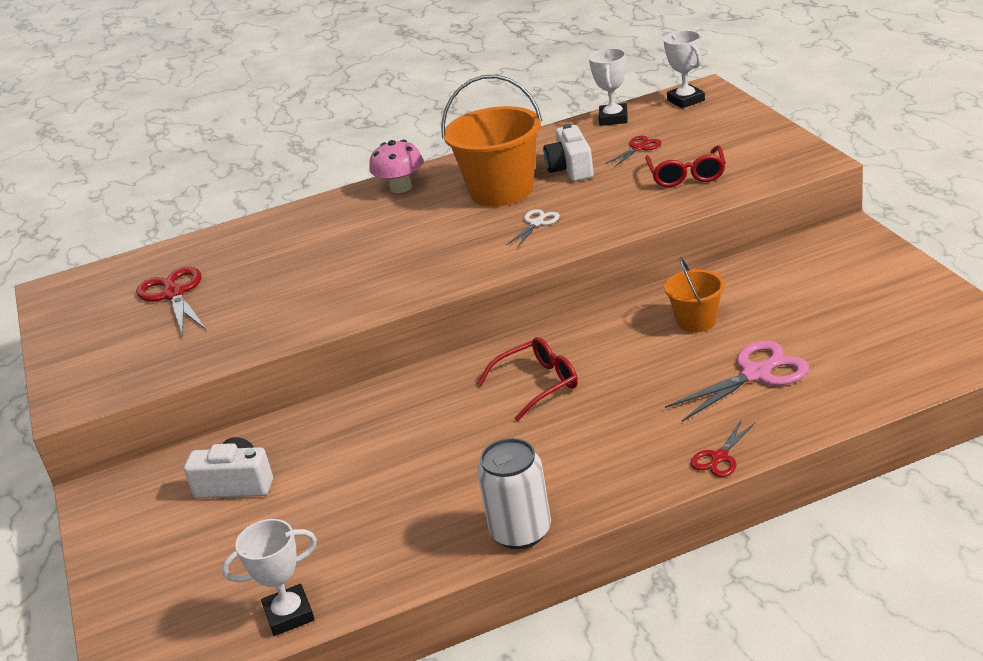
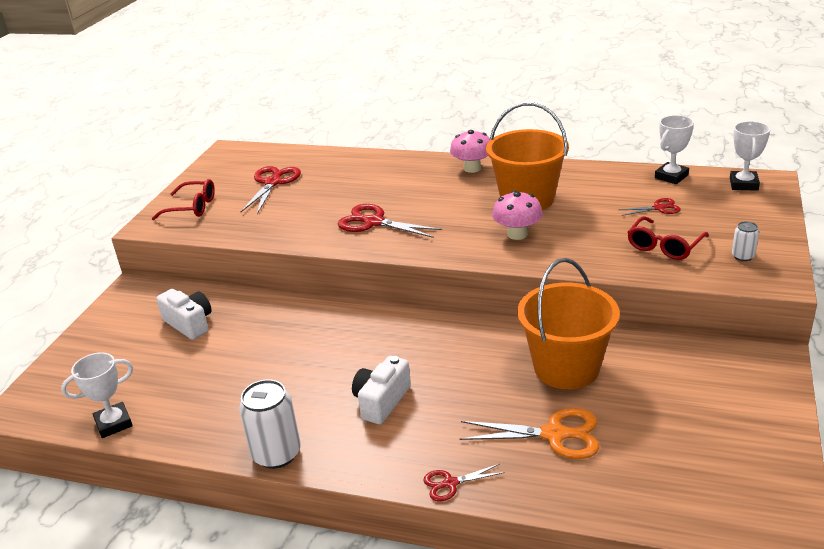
camera: 35 degrees right, 0 degrees up
white trophy [222,519,317,636] -> white trophy turned 45 degrees counterclockwise [61,352,133,438]
red glasses [477,337,578,421] -> red glasses moved to [152,179,215,220]
white scissors [506,209,560,248] -> pink mushroom [492,191,543,240]
white camera [543,124,594,181] -> white camera moved to [352,356,411,424]
orange bucket [664,257,725,333] -> orange bucket [517,258,620,389], size x1.85
pink scissors [665,341,809,422] -> orange scissors [460,408,599,459]
none -> red scissors [337,204,442,238]
none -> white can [732,221,759,261]

